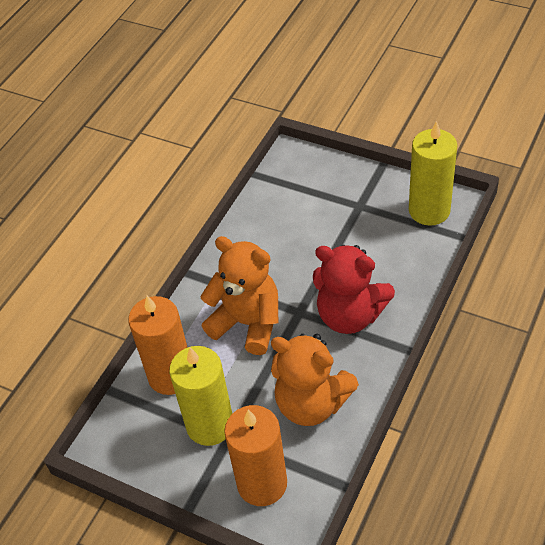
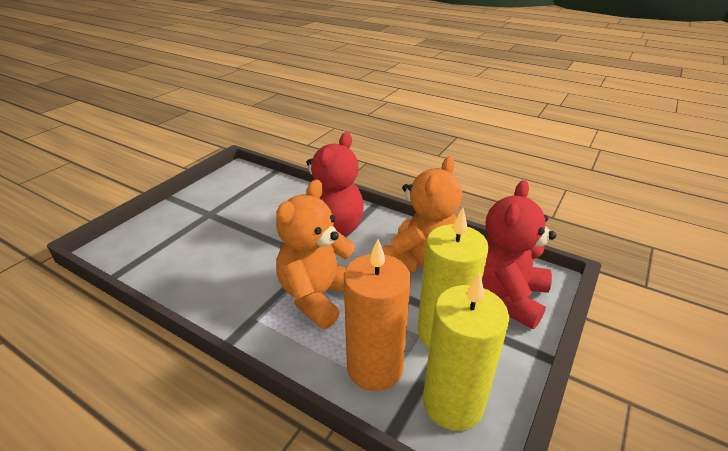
camera: 90 degrees left, 15 degrees down
orange candle [224,405,287,506] -> red teddy bear [482,180,556,329]
yellow candle [409,121,457,226] -> yellow candle moved to [423,272,509,431]

